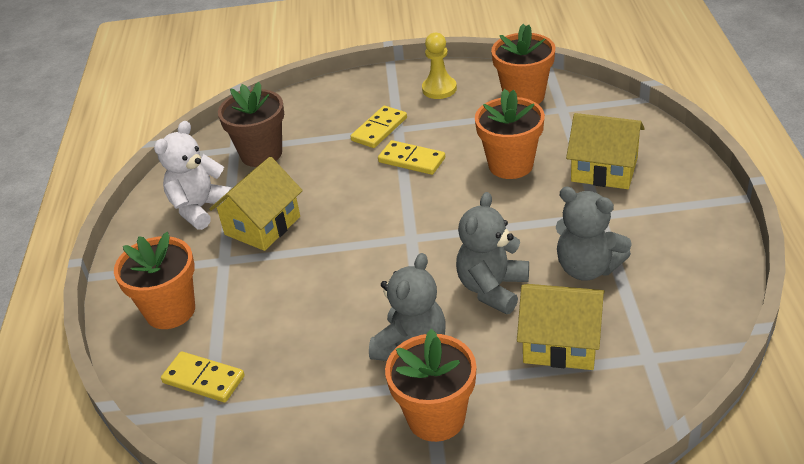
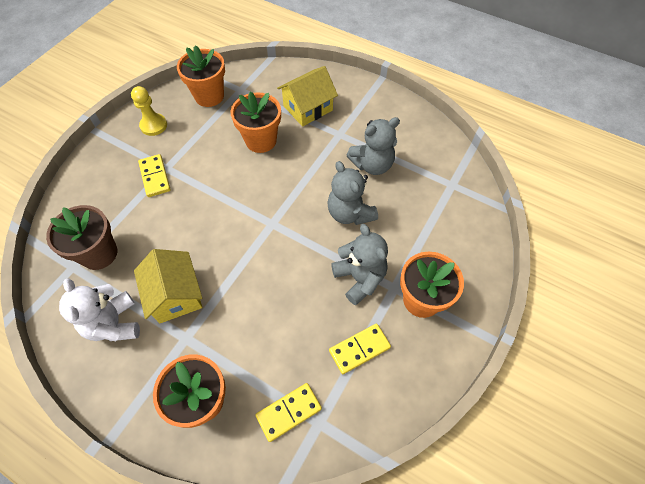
camera: 60 degrees left, 20 degrees up
yellow domino [378,140,445,175] -> yellow domino moved to [329,324,391,374]
yellow house [517,284,605,370] -> none

